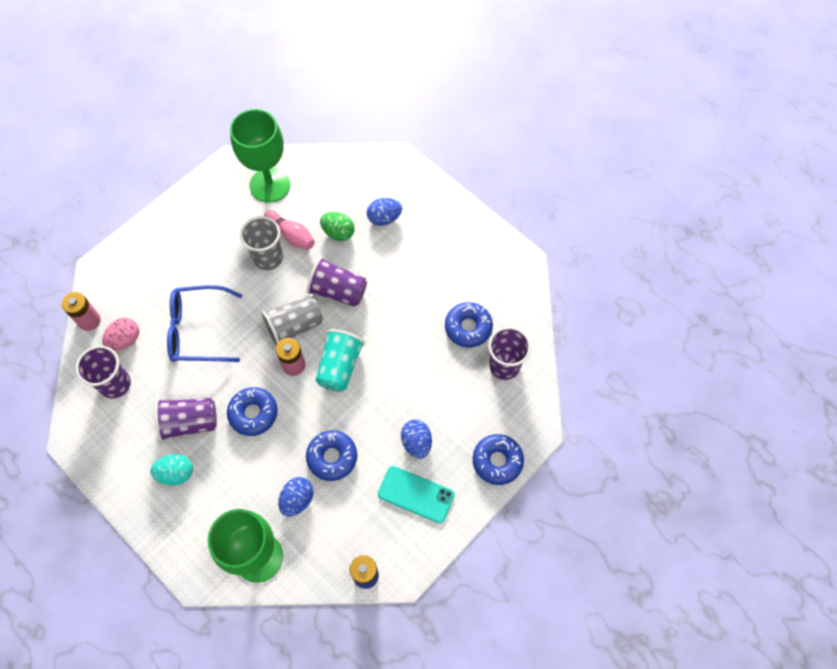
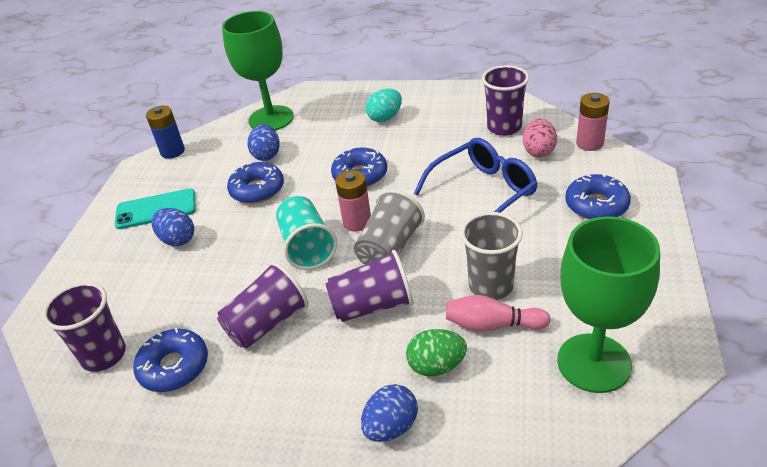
camera: 150 degrees right, 25 degrees down
purple cup [154,398,217,441] -> purple cup moved to [217,262,308,348]
blue donut [473,434,524,485] -> blue donut moved to [565,174,631,220]

